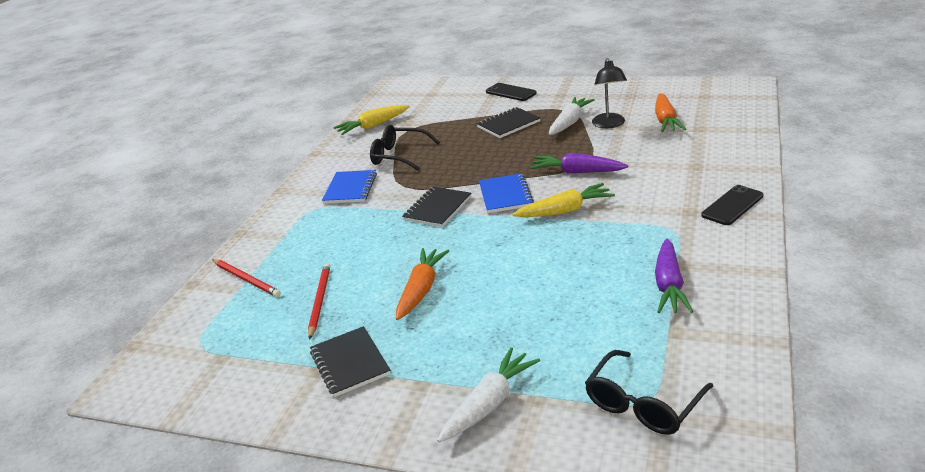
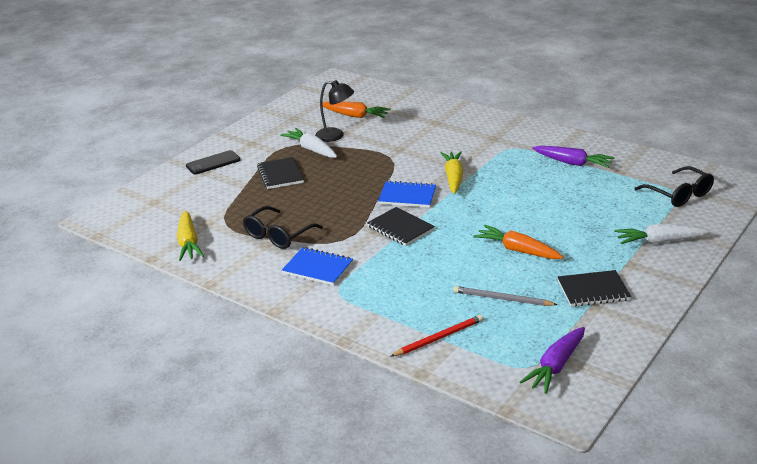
camera: 75 degrees left, 0 degrees up
red pencil [308,263,330,340] -> grey pencil [454,286,558,306]
white carrot [437,347,540,443] -> white carrot turned 60 degrees counterclockwise [615,224,711,244]
purple carrot [530,153,628,173] -> purple carrot moved to [519,327,585,394]
black phone [701,185,763,225] -> none

